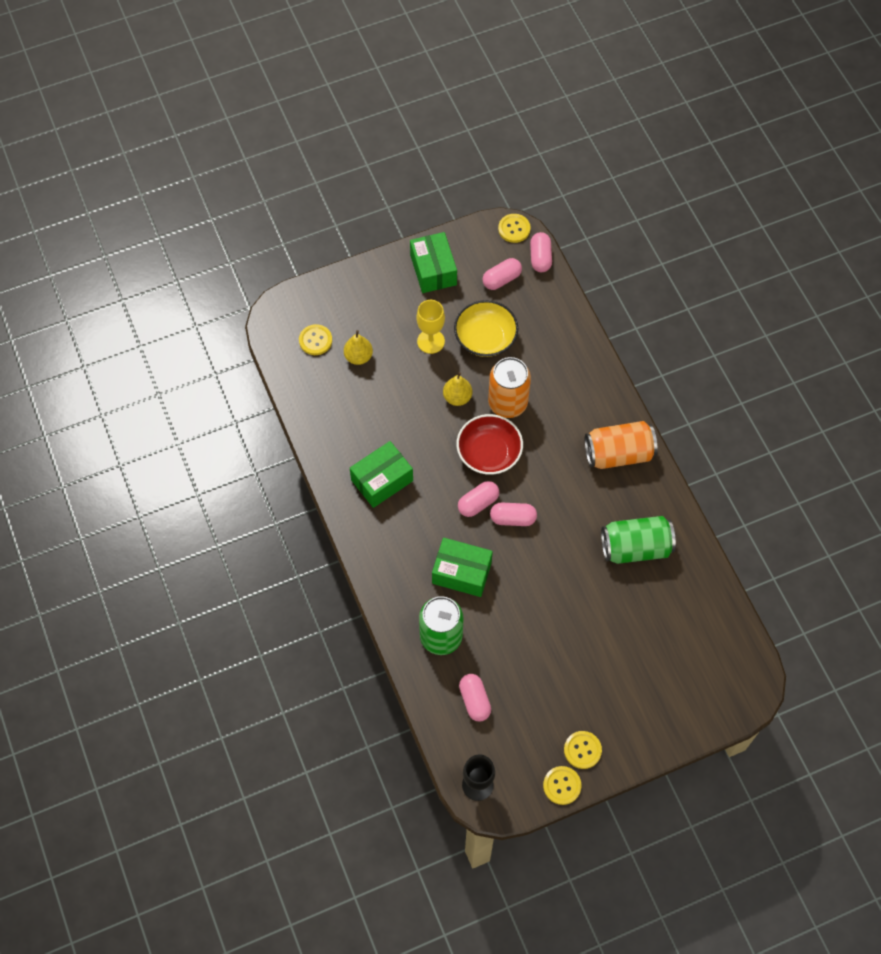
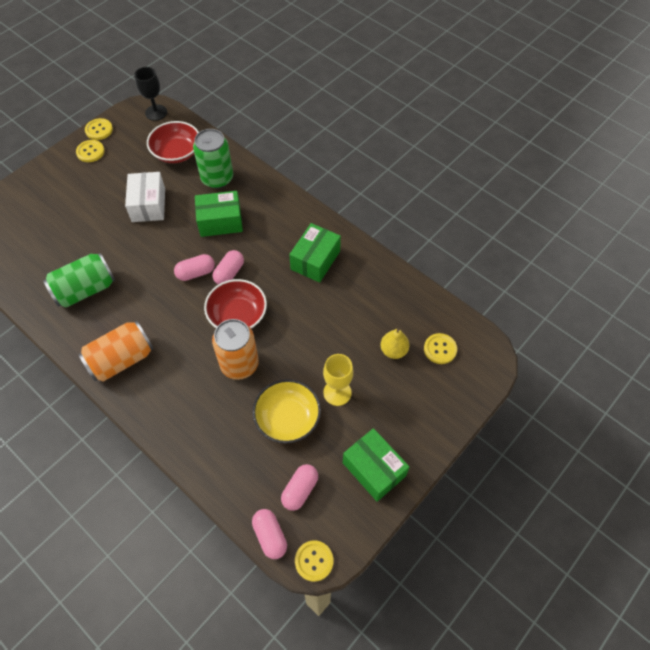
camera: 155 degrees right, 5 degrees down
yellow pear [443,372,472,406] -> none
pink capsule [459,674,491,722] -> red bowl [147,121,199,163]
none -> white box [125,172,165,222]

